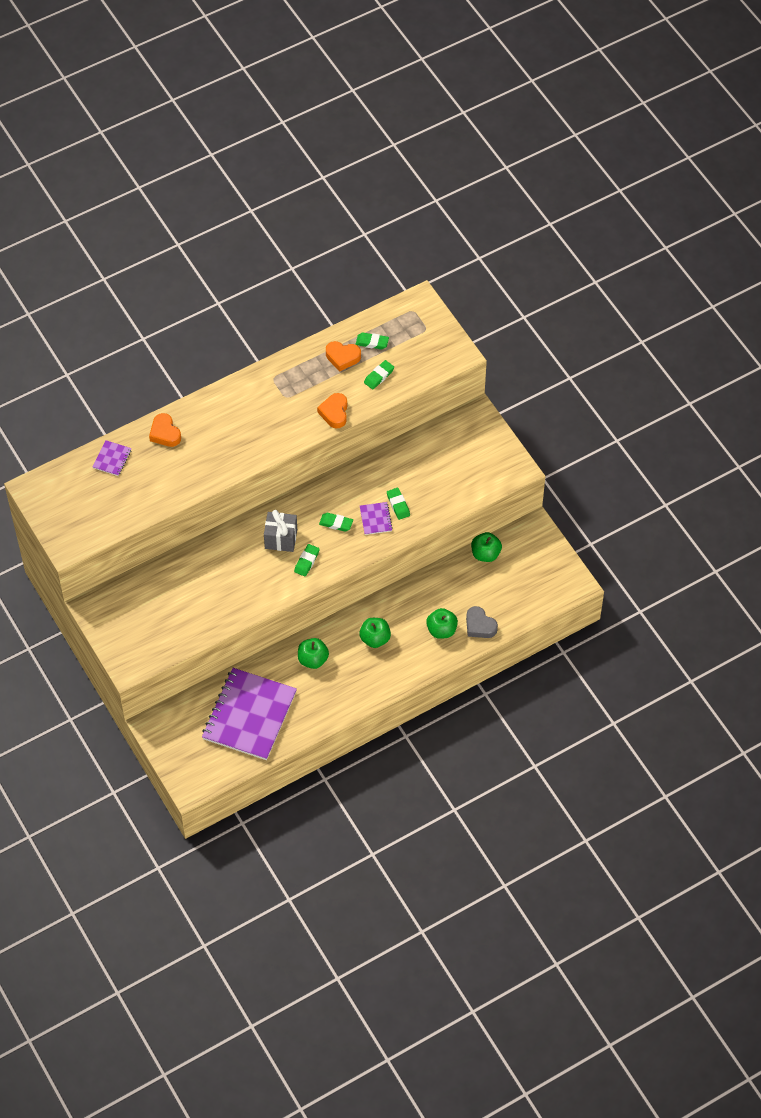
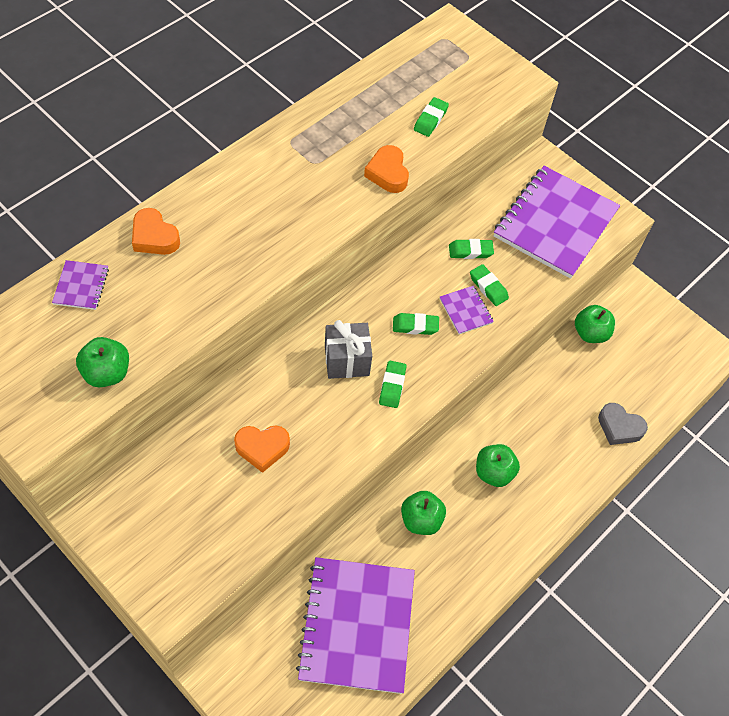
camera: 20 degrees left, 0 degrees up
orange heart [326,341,361,372] -> orange heart moved to [234,425,290,473]
green eraser [356,333,389,349] -> green eraser moved to [449,239,494,259]
green apple [426,608,458,639] -> green apple moved to [76,337,129,387]
none -> purple notebook [494,166,620,279]

